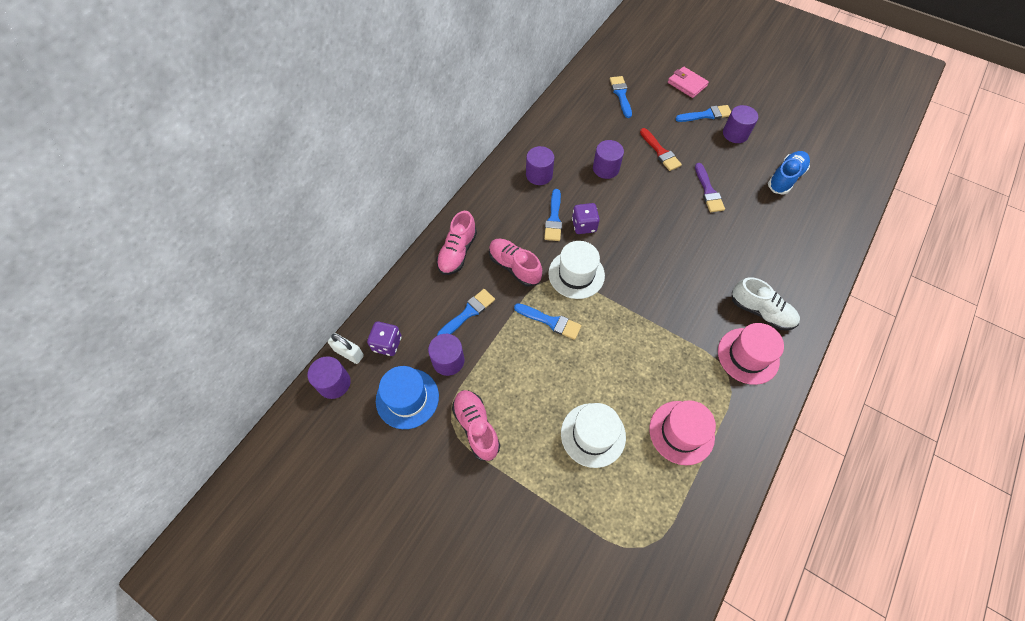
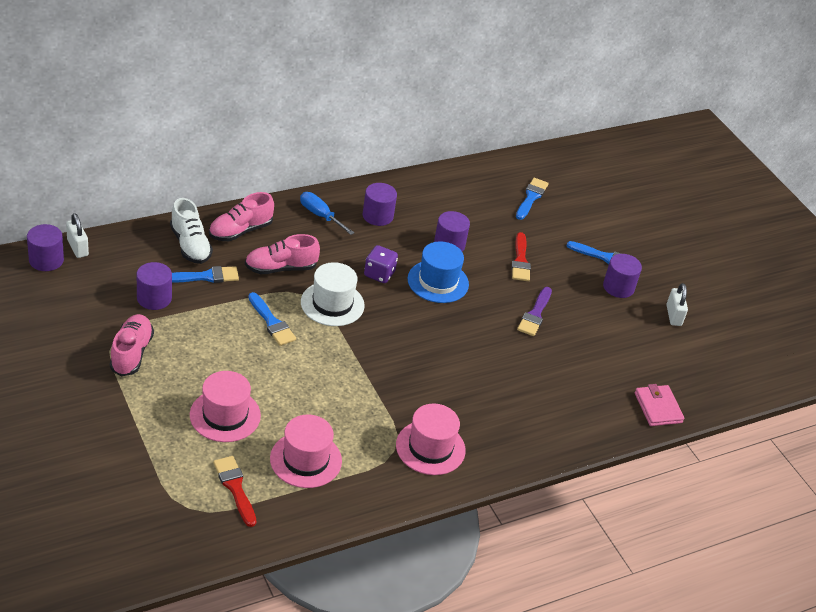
camera: 25 degrees right, 20 degrees down
purple dice [367,322,402,356] -> none
blue hat [376,366,439,429] -> blue hat moved to [408,241,469,303]
pink shoe [489,239,542,287] -> pink shoe turned 90 degrees counterclockwise [245,234,320,274]
blue brush [544,189,562,241] -> none
white hat [561,403,626,468] -> pink hat [190,371,261,442]
pink wallet [668,67,709,98] -> pink wallet moved to [635,384,684,426]
white shoe [732,277,800,331] -> white shoe moved to [170,198,213,264]
blue shoe [768,151,810,195] -> none
none -> red brush [213,456,256,527]
none -> blue screwdriver [300,192,354,235]
none -> white padlock [666,283,688,326]

